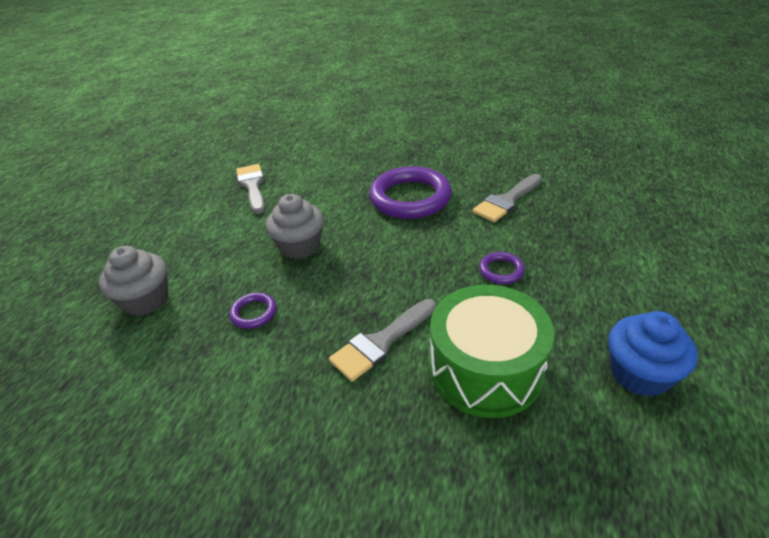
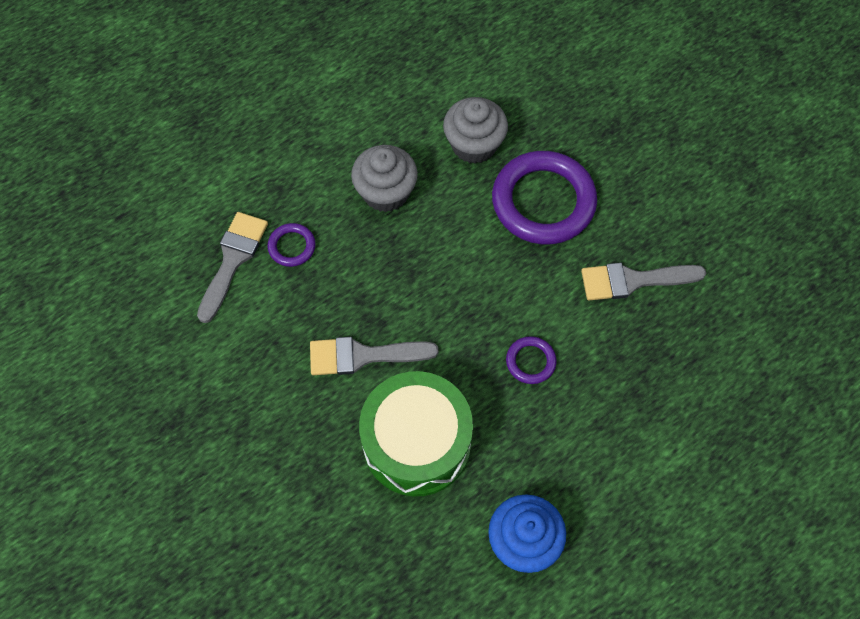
camera: 35 degrees right, 25 degrees up
grey cupcake [99,246,168,316] -> grey cupcake moved to [443,97,508,164]
grey brush [236,164,265,214] -> grey brush moved to [197,212,268,323]

